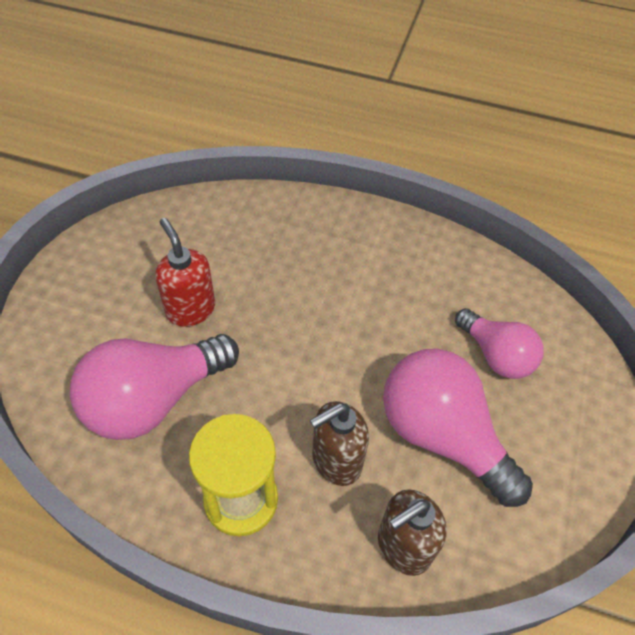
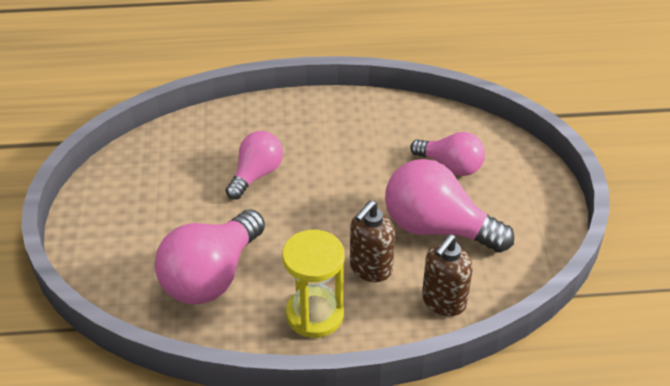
camera: 20 degrees left, 10 degrees down
red soap dispenser [155,218,215,327] -> none
none -> pink light bulb [225,131,283,200]

